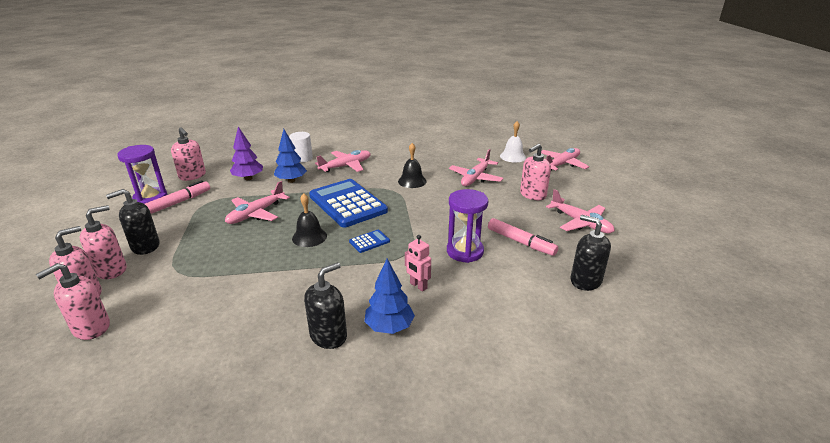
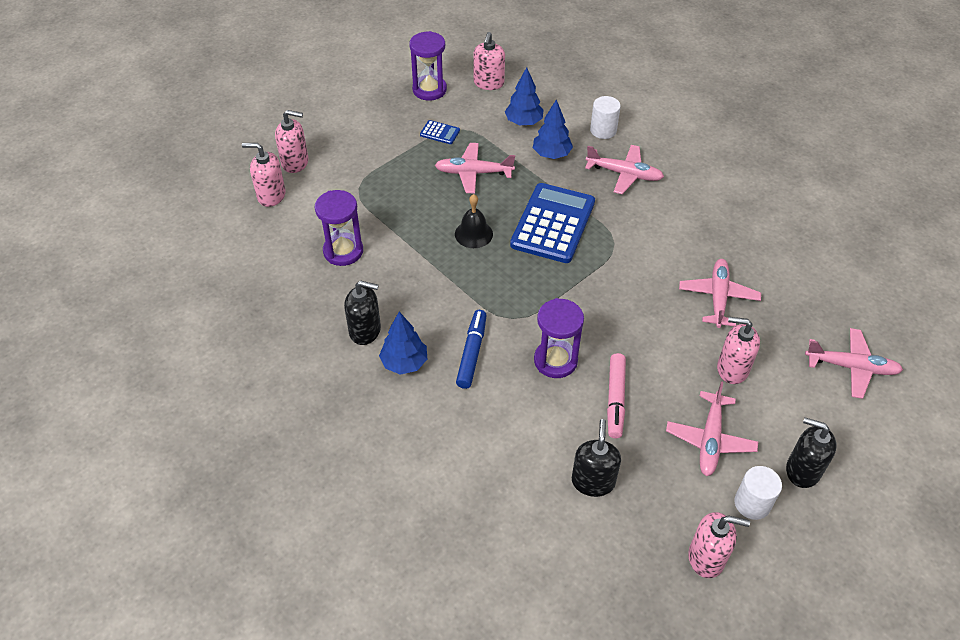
camera: 55 degrees right, 20 degrees up
pink soap dispenser [80,205,127,279] -> pink soap dispenser moved to [688,512,750,578]
black soap dispenser [106,189,159,255] -> black soap dispenser moved to [786,418,837,488]
pink marker [145,180,210,214] -> none
purple tree [230,127,263,180] -> blue tree [505,67,543,125]
blue calculator [349,230,390,253] -> blue calculator moved to [420,120,460,144]
black bell [398,143,427,188] -> none
pink robot [405,235,431,292] -> blue marker [456,310,487,389]
pink plane [449,149,503,186] -> pink plane turned 105 degrees clockwise [679,259,761,328]
white bell [500,121,526,162] -> none
none -> purple hourglass [315,190,363,266]
none -> white cylinder [734,466,782,520]

